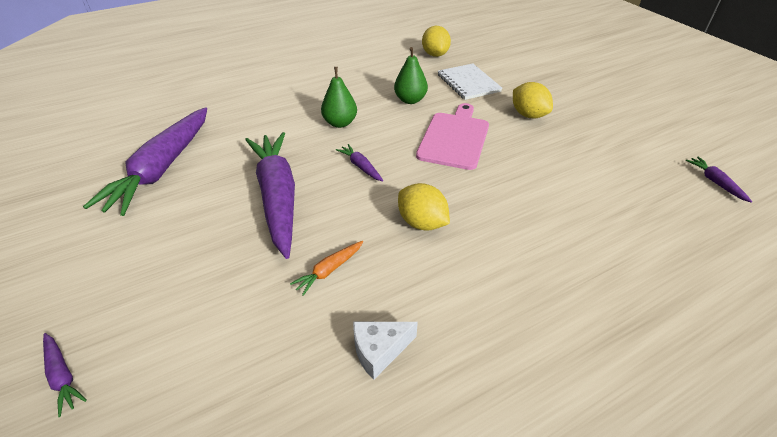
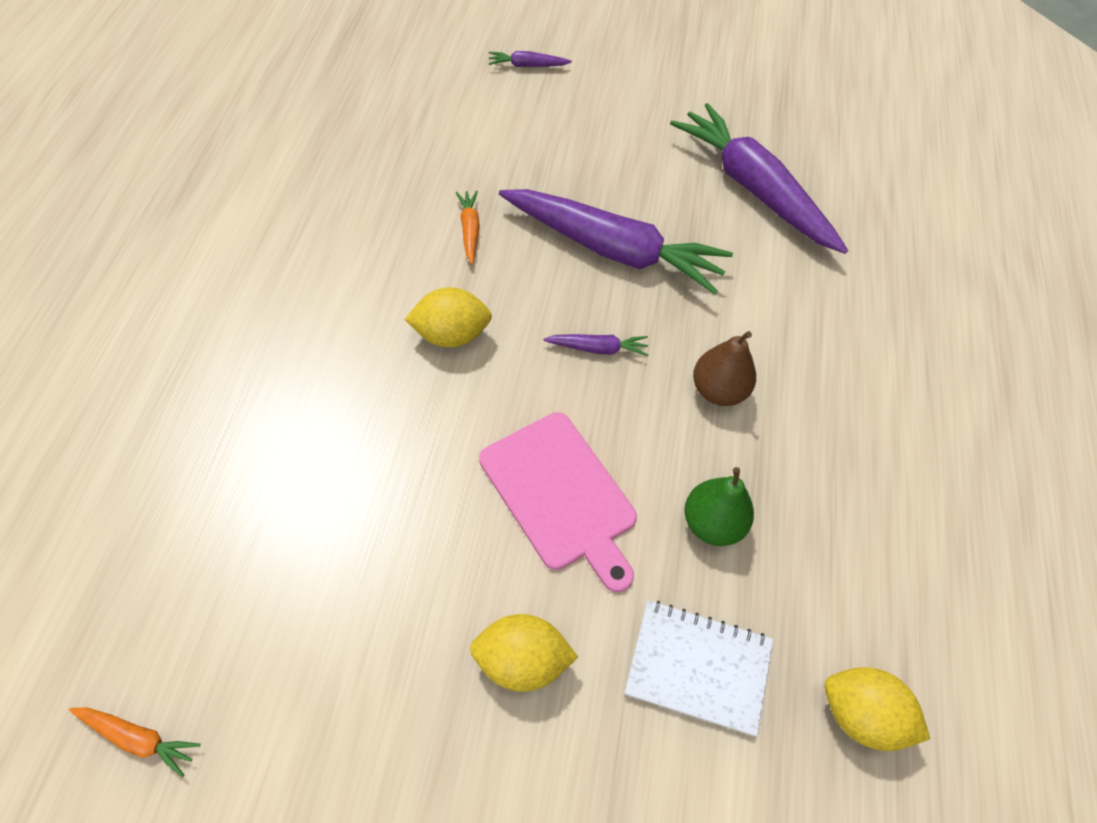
camera: 125 degrees right, 15 degrees up
green pear [321,67,357,128] -> brown pear [693,331,756,406]
white cheese [353,322,418,380] -> none
purple carrot [686,157,752,202] -> orange carrot [69,708,200,777]

